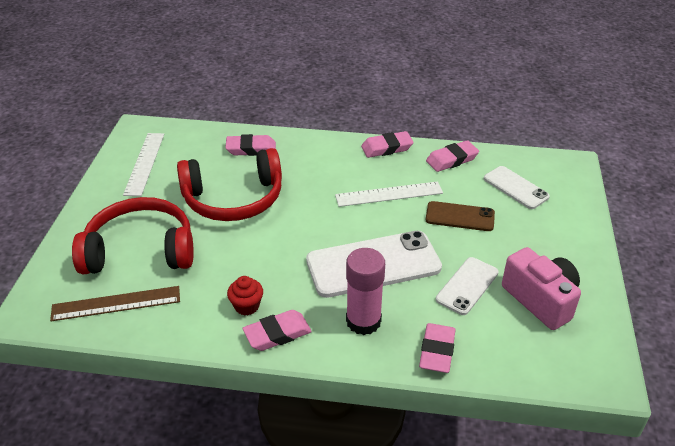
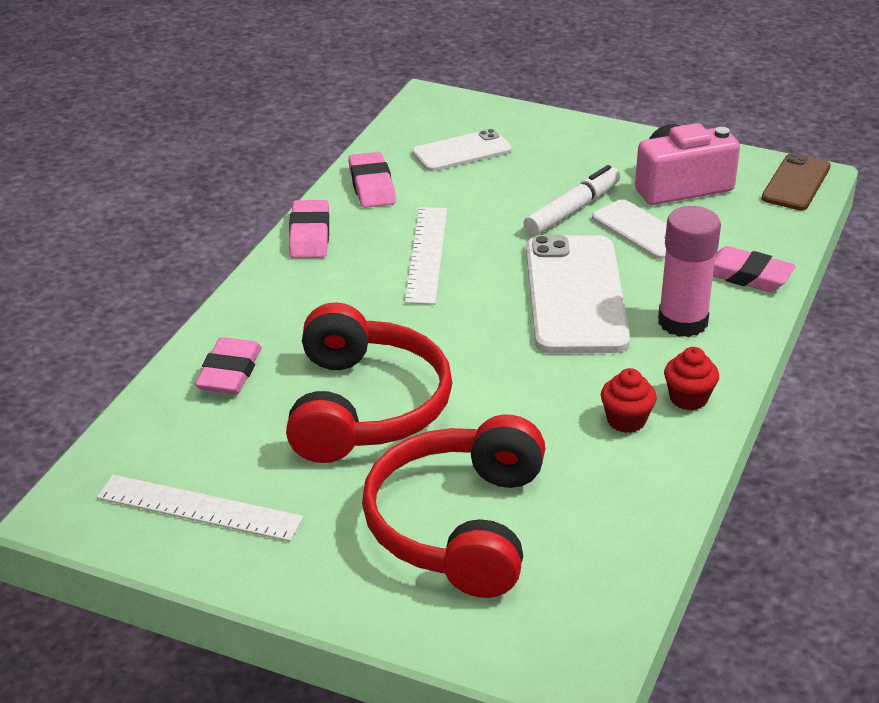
camera: 75 degrees left, 5 degrees down
brown ruler [50,286,180,321] -> none
pink eraser [242,310,312,351] -> red cupcake [664,347,719,411]
brown phone [426,201,495,231] -> brown phone moved to [762,153,831,210]
none -> white marker [523,165,620,236]

